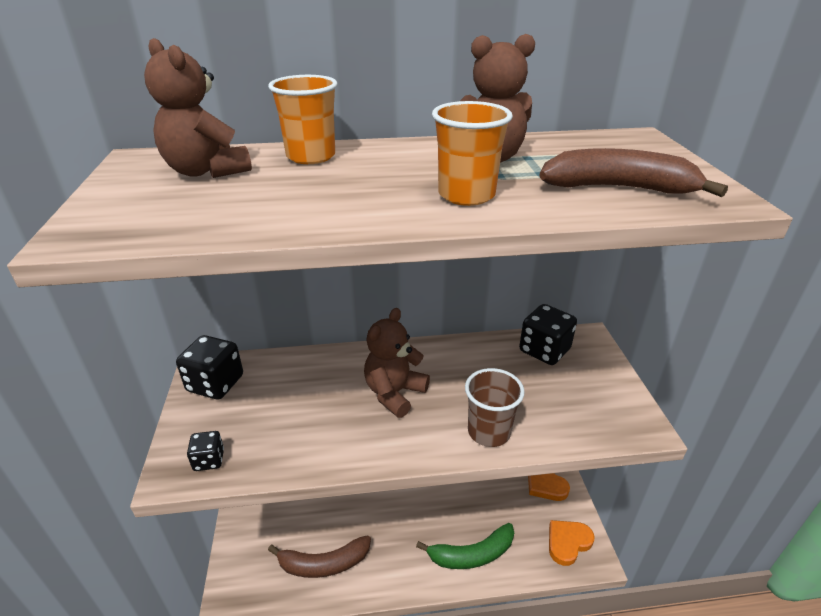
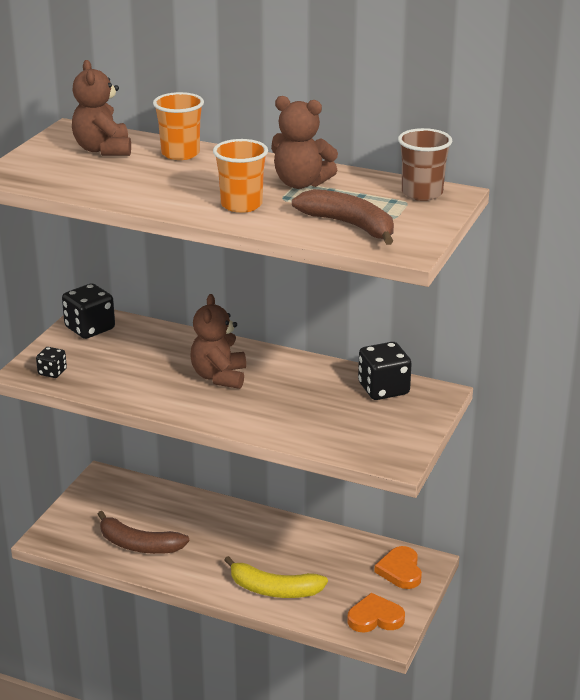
camera: 30 degrees right, 5 degrees down
brown teddy bear [364,308,430,418] -> brown teddy bear turned 60 degrees counterclockwise [191,294,246,389]
green banana [416,523,514,569] -> yellow banana [224,556,328,598]
brown cup [465,368,525,447] -> brown cup moved to [398,128,452,201]

